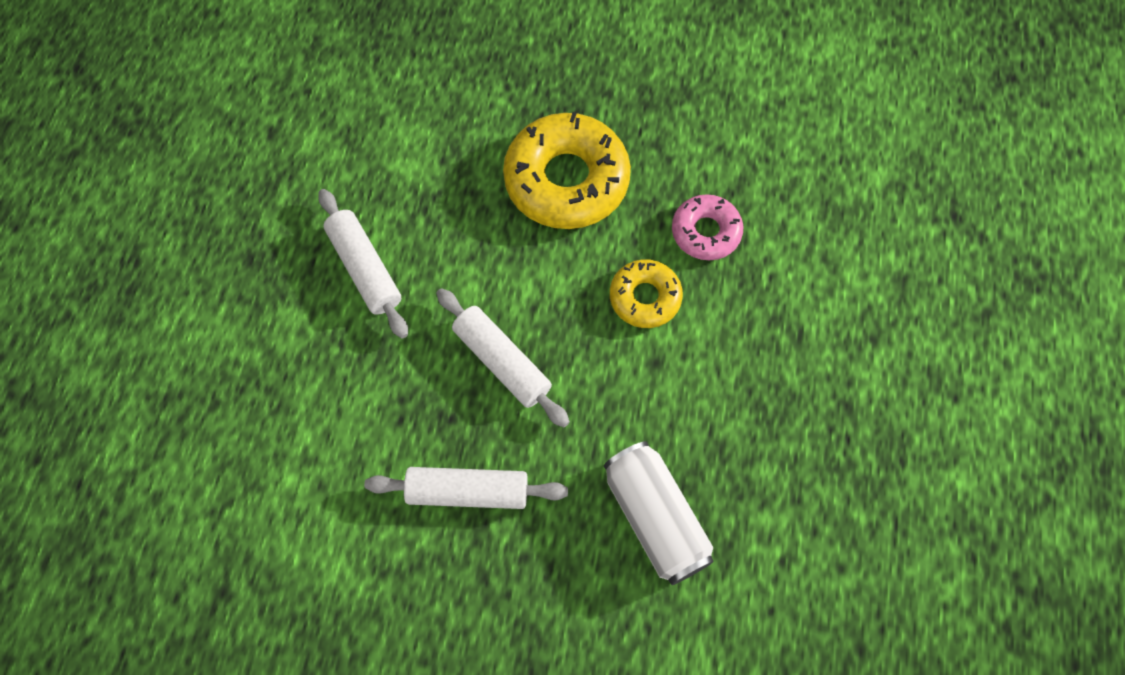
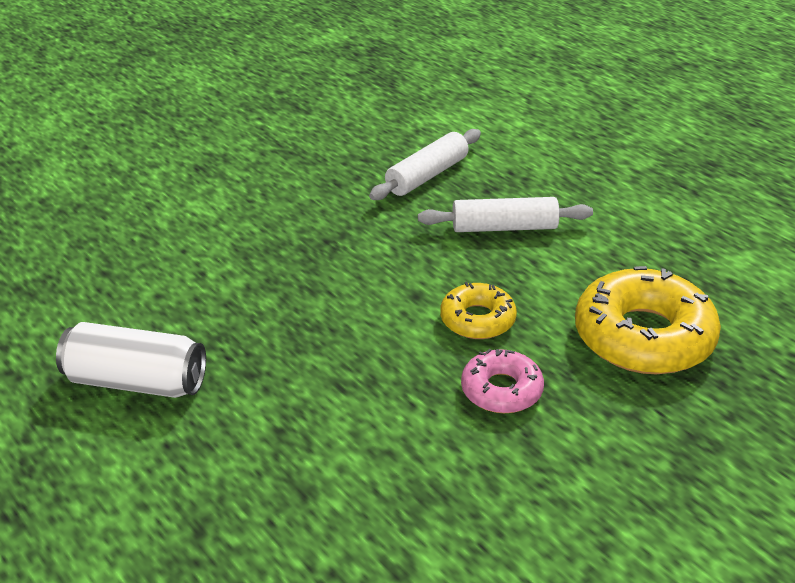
camera: 130 degrees right, 30 degrees down
white rolling pin [318,189,408,338] -> none
white can [604,441,714,585] -> white can moved to [56,322,206,398]

